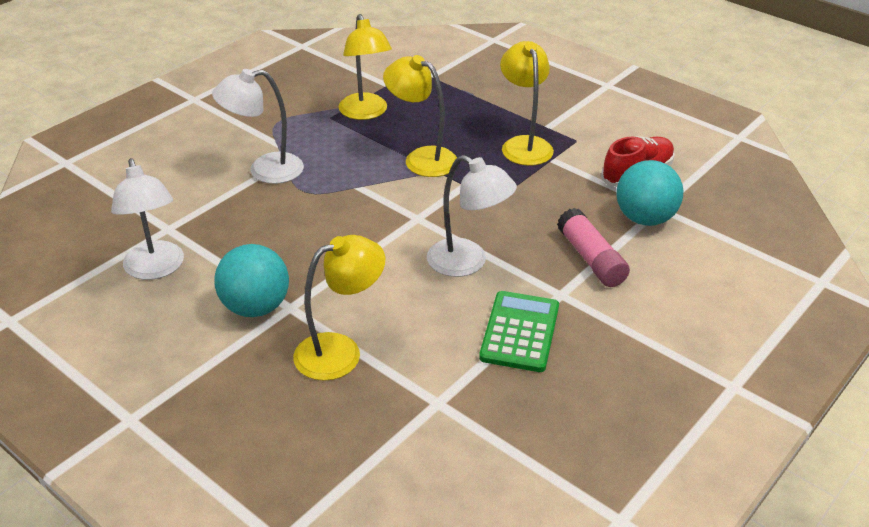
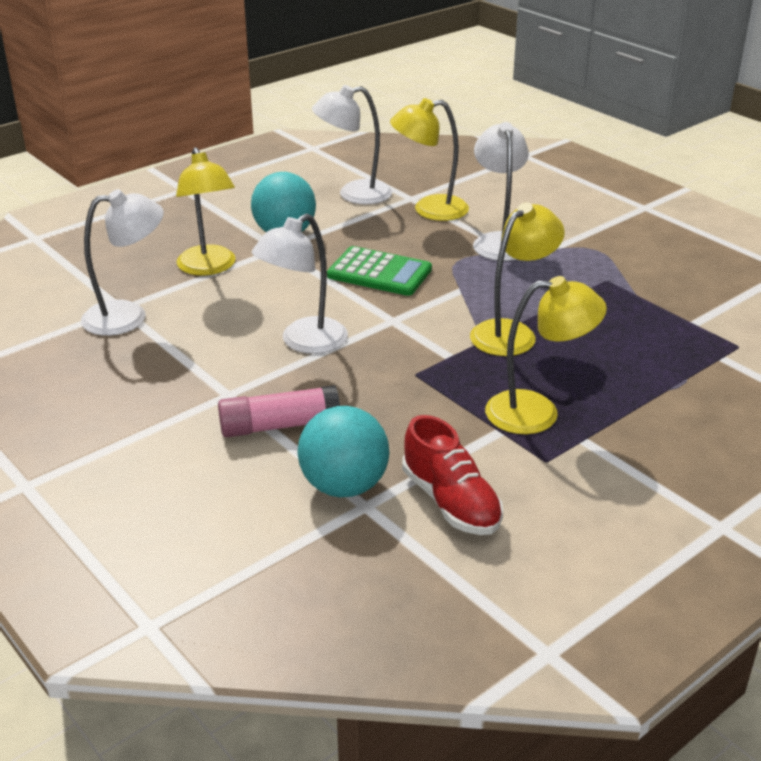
camera: 100 degrees right, 5 degrees down
yellow lamp [339,14,392,120] -> yellow lamp moved to [390,98,469,221]
green calculator [479,291,559,372] -> green calculator moved to [327,246,432,296]
none -> white lamp [81,189,164,336]

